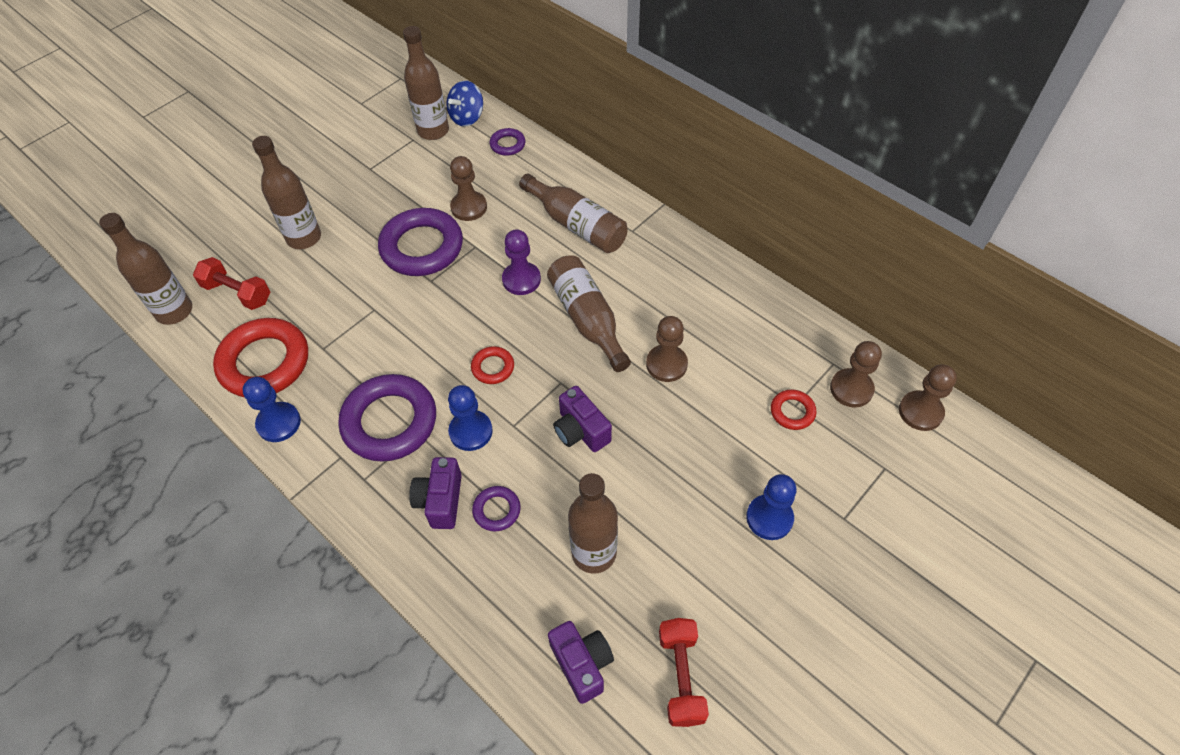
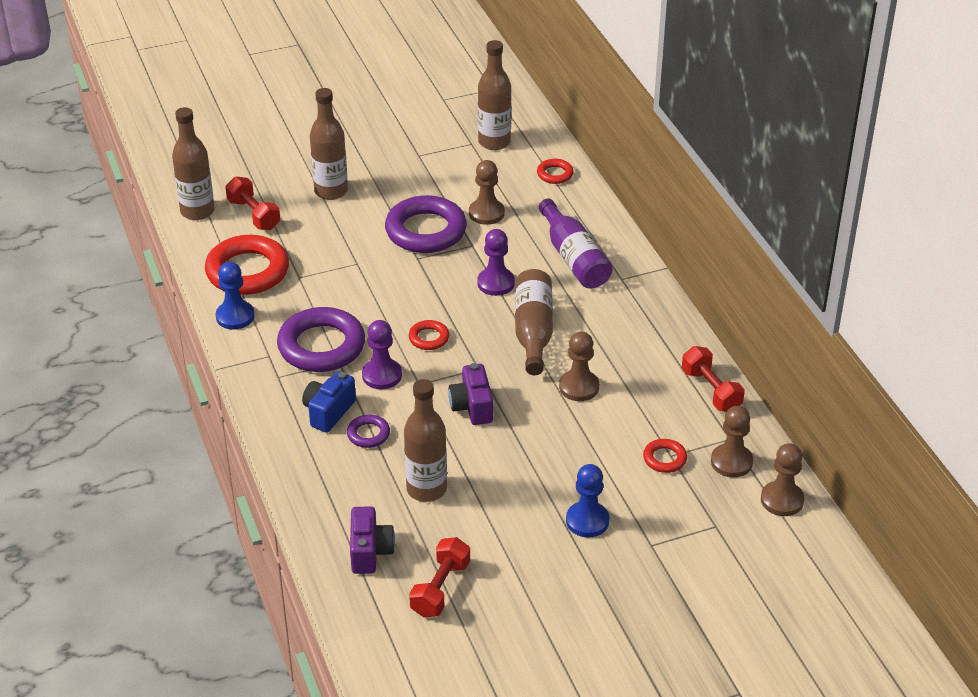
camera: 25 degrees right, 15 degrees down
purple camera [409,457,462,529] -> blue camera [302,371,356,433]
blue spinning top [446,81,483,127] -> none
blue pawn [448,385,493,451] -> purple pawn [362,320,402,389]
purple ring [489,128,525,156] -> red ring [537,159,574,184]
brown bottle [519,174,628,253] -> purple bottle [539,199,612,289]
none -> red dumbbell [682,346,745,412]

